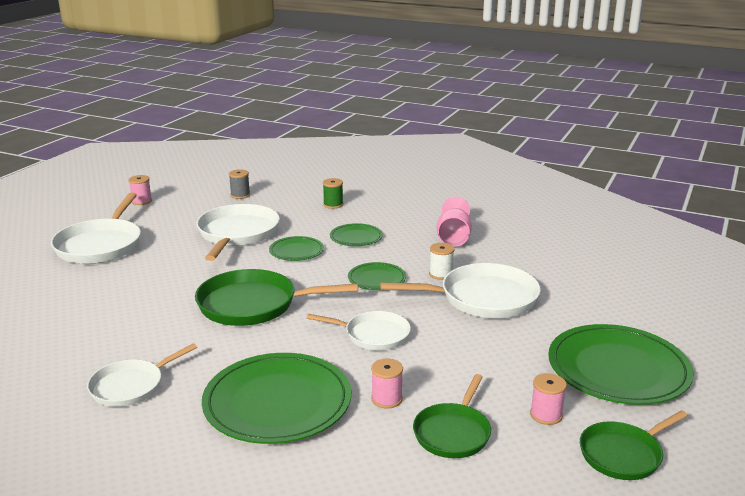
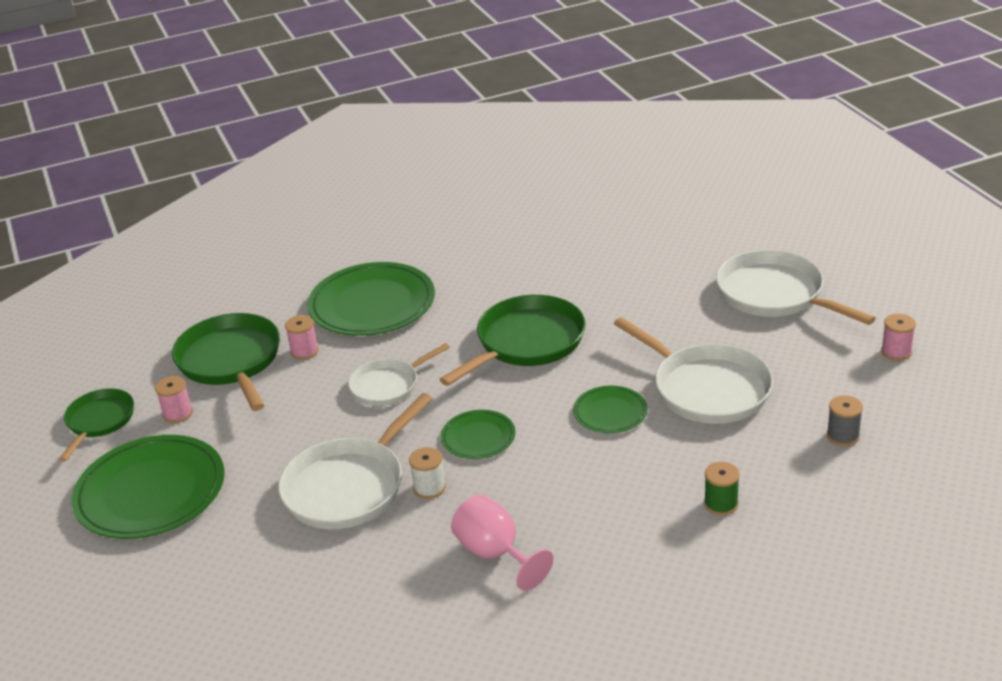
camera: 135 degrees right, 10 degrees up
white pan [87,343,197,407] -> none
green plate [330,223,383,246] -> none
green pan [413,374,491,458] -> green pan [172,313,280,411], size x1.63

